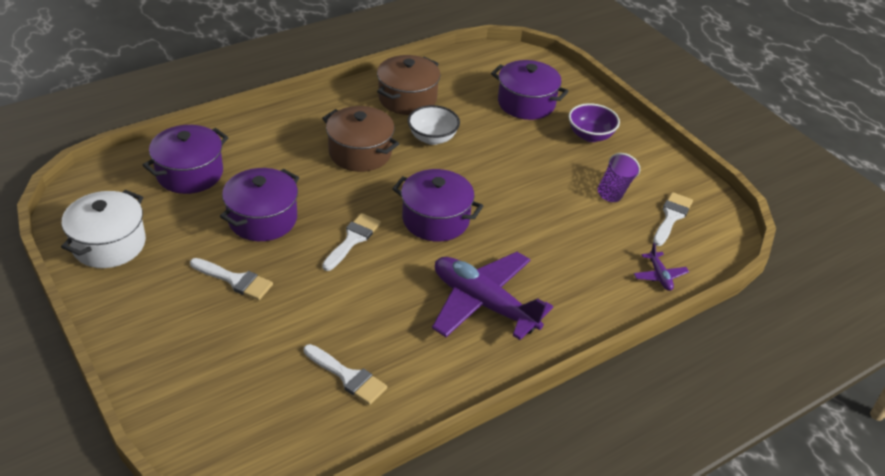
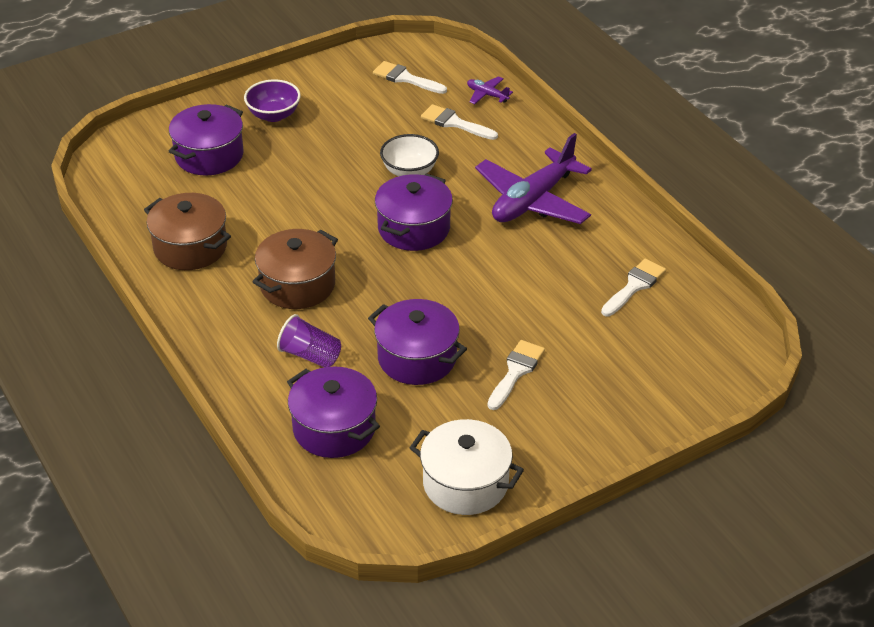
camera: 85 degrees left, 0 degrees up
white brush [322,213,381,271] -> white brush moved to [421,104,498,140]
white bowl [408,105,460,145] -> white bowl moved to [380,134,439,176]
purple cup [598,153,640,202] -> purple cup moved to [277,314,341,367]
purple plane [634,243,689,291] -> purple plane turned 135 degrees counterclockwise [467,76,513,104]

